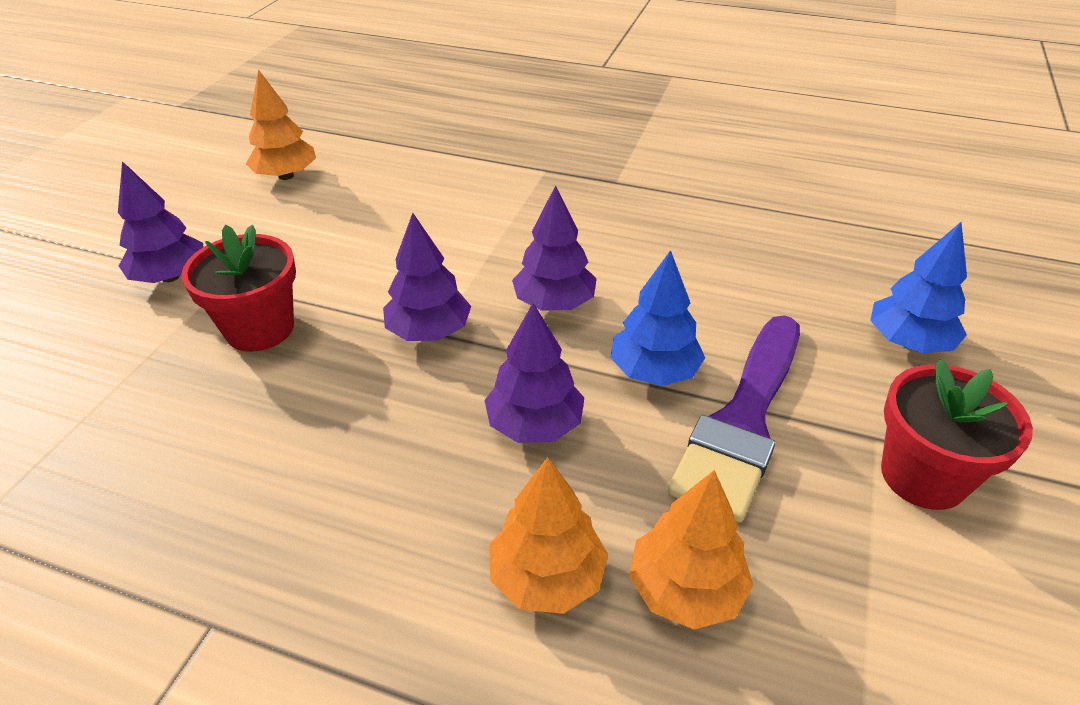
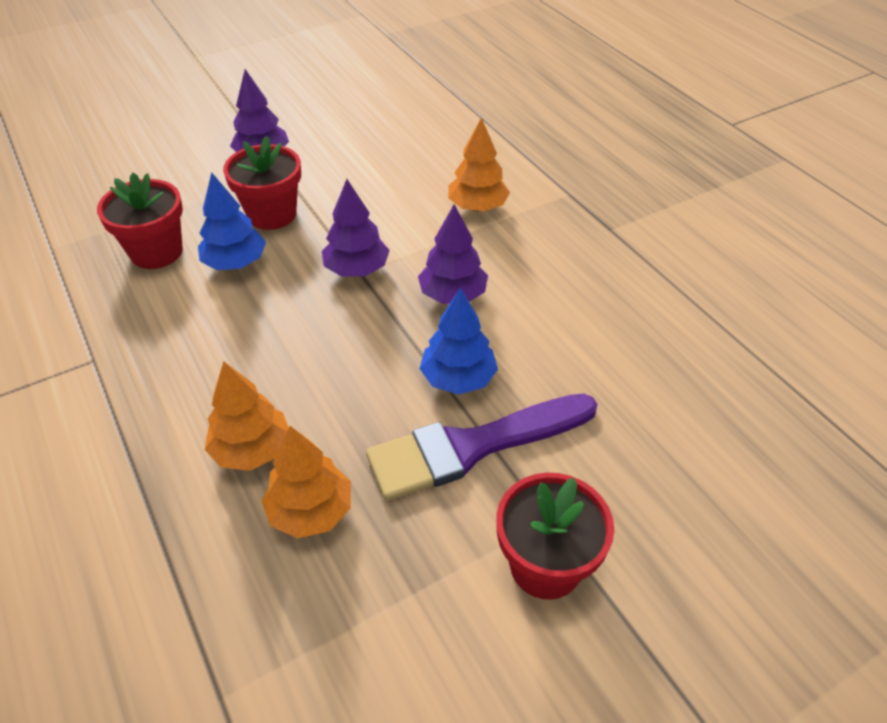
camera: 40 degrees right, 5 degrees up
orange tree [246,69,316,180] -> orange tree moved to [448,118,510,211]
purple tree [484,303,584,443] -> none
blue tree [870,222,967,353] -> blue tree moved to [198,172,266,270]
none -> red flower pot [97,172,183,269]

